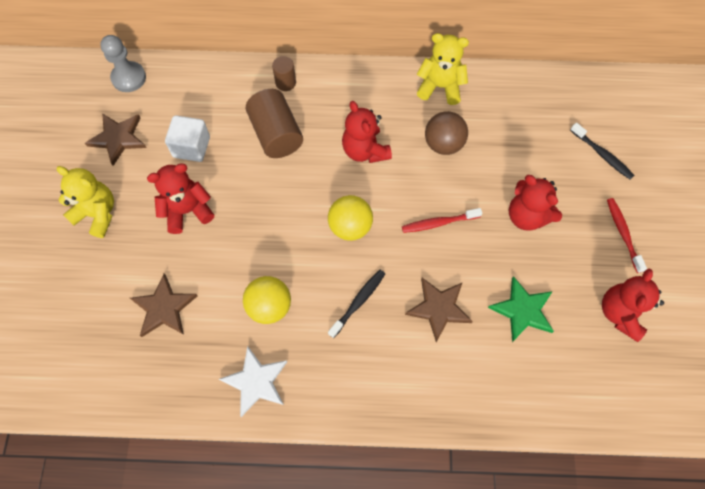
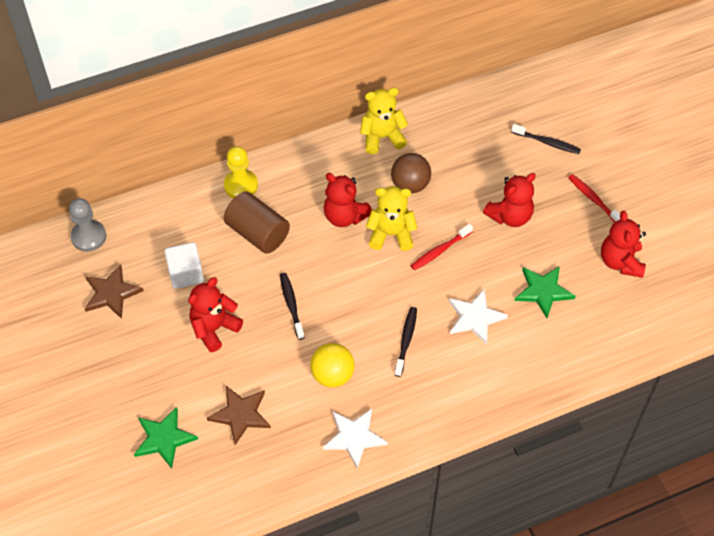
camera: 25 degrees left, 10 degrees down
yellow teddy bear [56,166,114,238] -> yellow teddy bear moved to [366,186,418,251]
brown cylinder [272,56,296,91] -> yellow pawn [224,146,258,198]
yellow ball [328,195,373,241] -> none
brown star [405,278,473,342] -> white star [449,289,508,345]
red teddy bear [509,175,562,231] -> red teddy bear turned 60 degrees counterclockwise [483,173,536,227]
none -> green star [134,407,198,469]
none -> black toothbrush [280,273,305,340]

